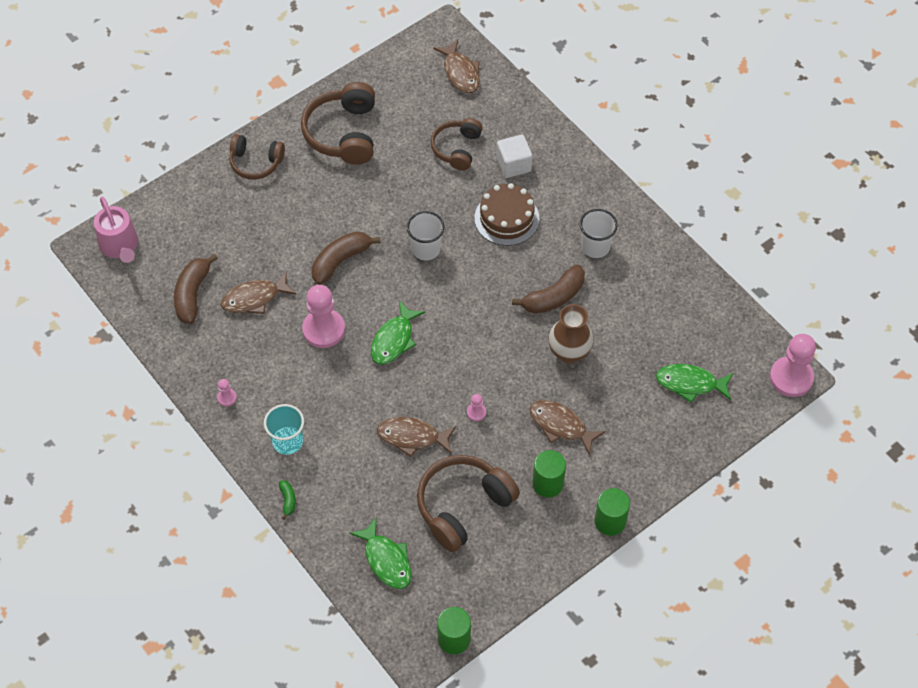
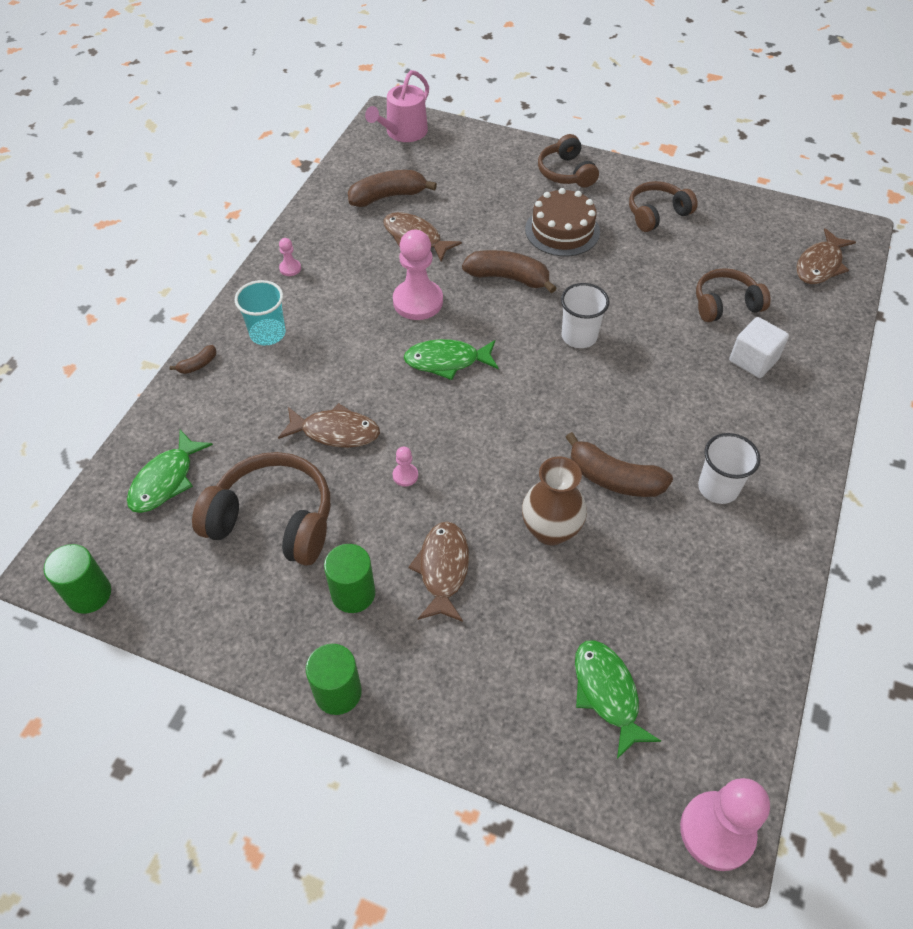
camera: 60 degrees right, 5 degrees down
green banana [279,480,296,520] -> brown banana [170,345,216,374]
brown headphones [301,82,375,165] -> brown headphones [629,181,698,232], size x0.64
brown fish [377,417,456,457] -> brown fish turned 120 degrees clockwise [278,403,380,448]
brown cake [474,183,539,246] -> brown cake moved to [525,188,600,256]

